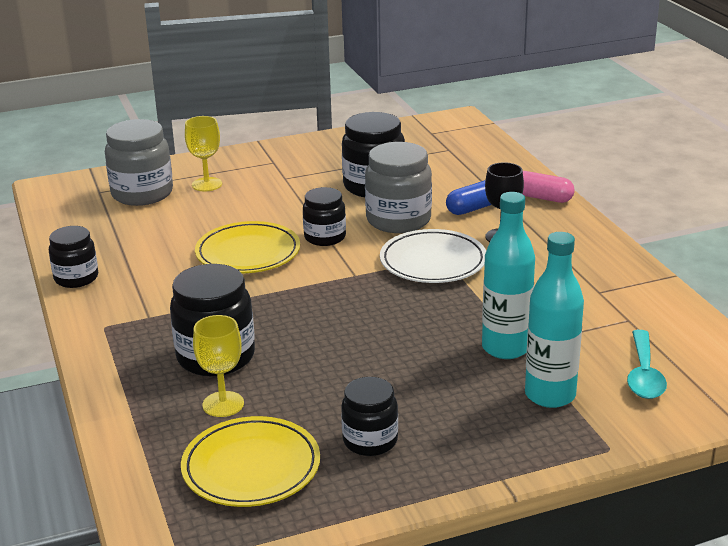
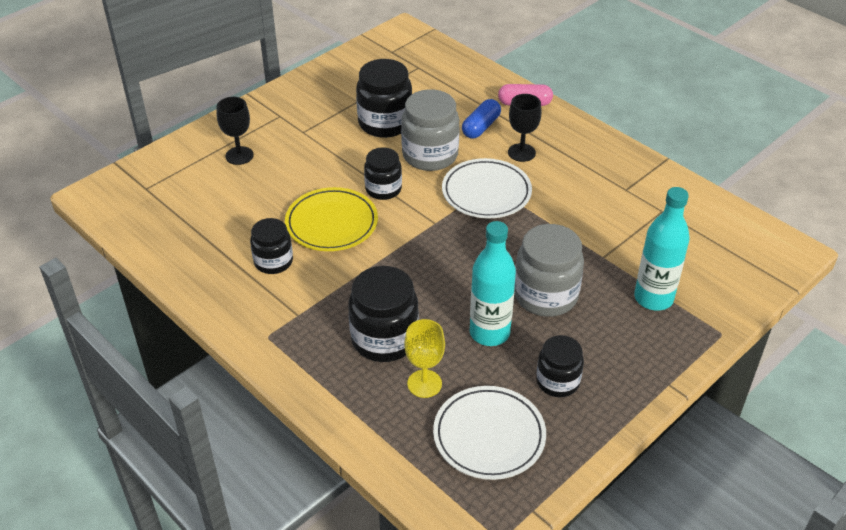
camera: 25 degrees left, 15 degrees up
black jar [49,226,98,288] -> black jar moved to [250,218,293,274]
grey jar [105,119,173,206] -> grey jar moved to [514,224,584,317]
yellow plate [181,416,320,507] -> white plate [433,386,546,480]
yellow goblet [185,116,222,191] -> black goblet [217,97,254,165]
turquoise bottle [482,192,535,359] -> turquoise bottle moved to [470,221,516,346]
turquoise spoon [627,330,667,399] -> none

